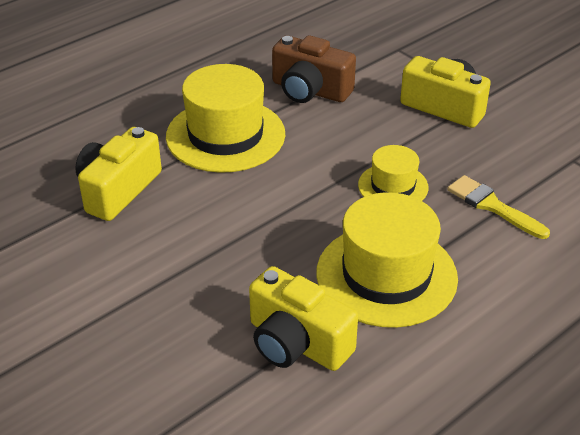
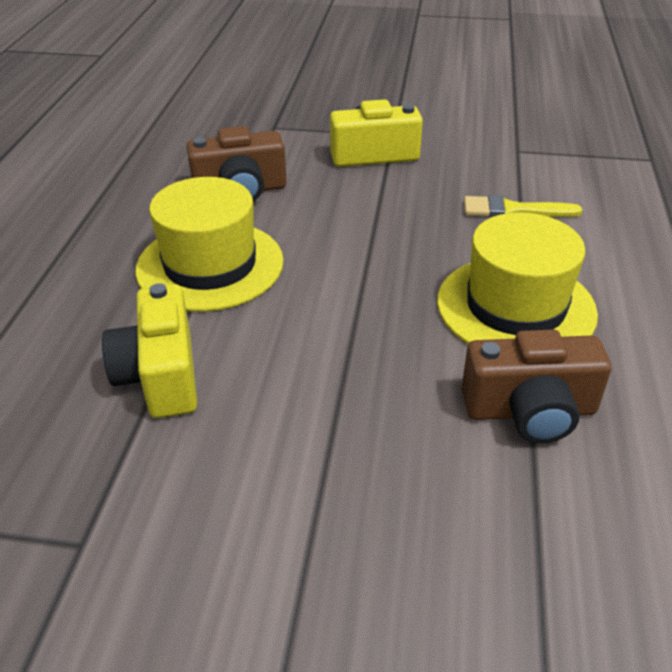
camera: 40 degrees left, 0 degrees up
yellow camera [249,266,358,371] -> brown camera [461,329,611,443]
yellow hat [358,145,429,201] -> none

